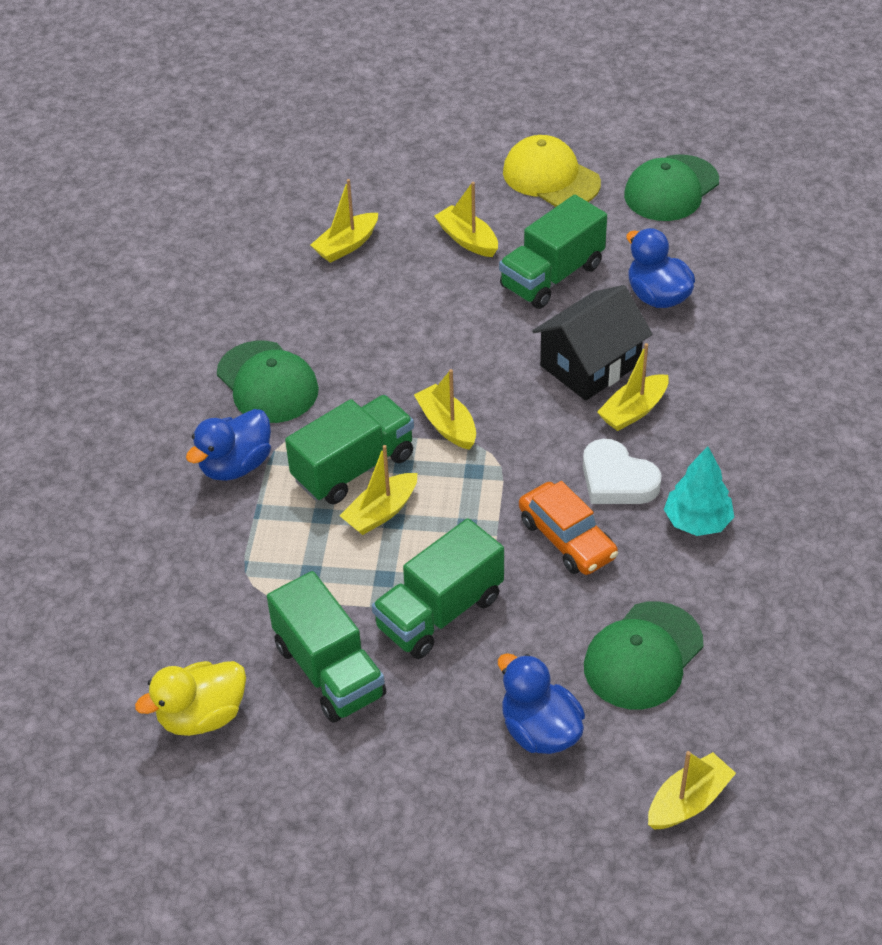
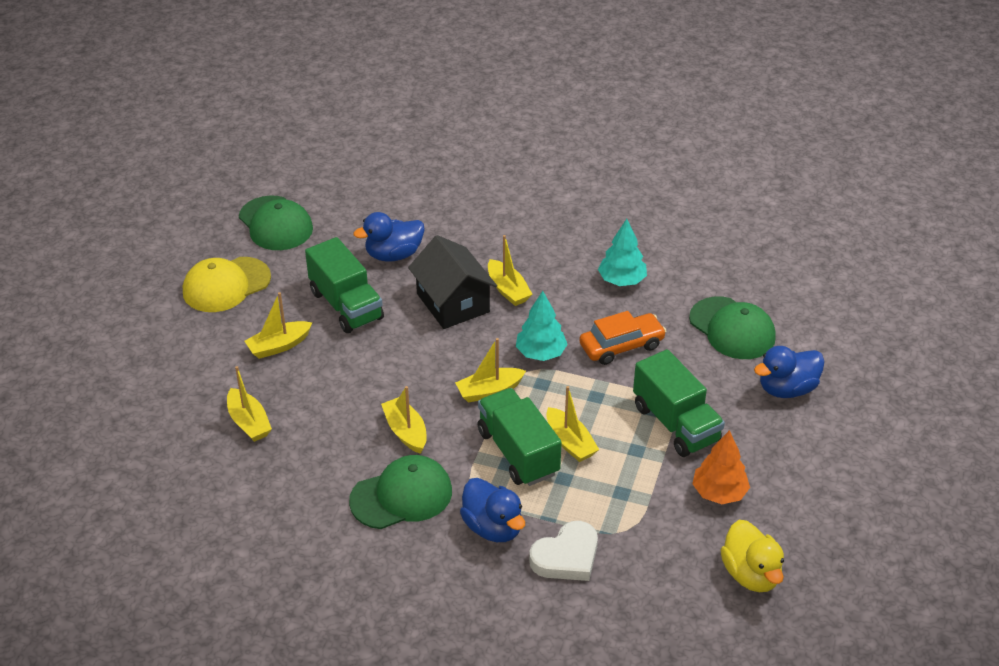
camera: 80 degrees left, 5 degrees down
green truck [267,571,386,723] -> orange tree [692,430,750,504]
white heart [583,439,662,504] -> white heart moved to [529,521,598,581]
yellow boat [648,751,736,830] -> yellow boat moved to [381,386,427,454]
none -> turquoise tree [516,291,568,361]

